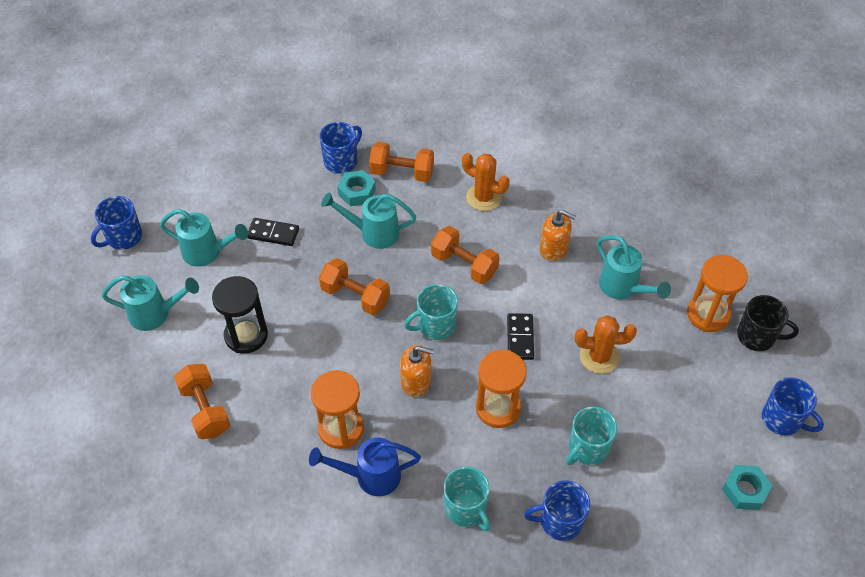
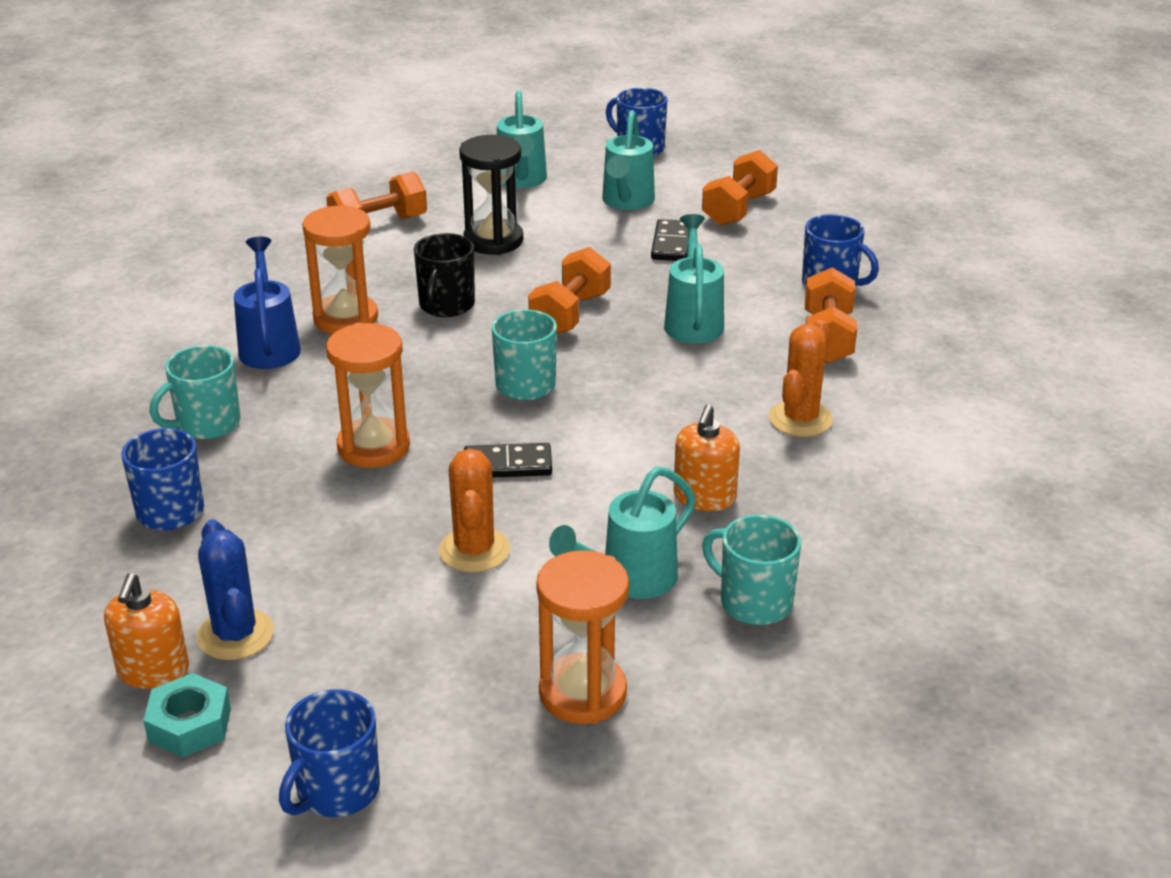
camera: 85 degrees right, 20 degrees down
turquoise nut [337,170,376,206] -> none
orange soap dispenser [400,345,434,397] -> orange soap dispenser moved to [104,573,189,689]
orange dumbbell [431,226,500,284] -> orange dumbbell moved to [702,150,778,226]
turquoise mug [566,407,617,465] -> turquoise mug moved to [702,515,801,625]
black mug [737,295,799,351] -> black mug moved to [414,233,475,317]
none -> blue cactus [197,519,274,660]

